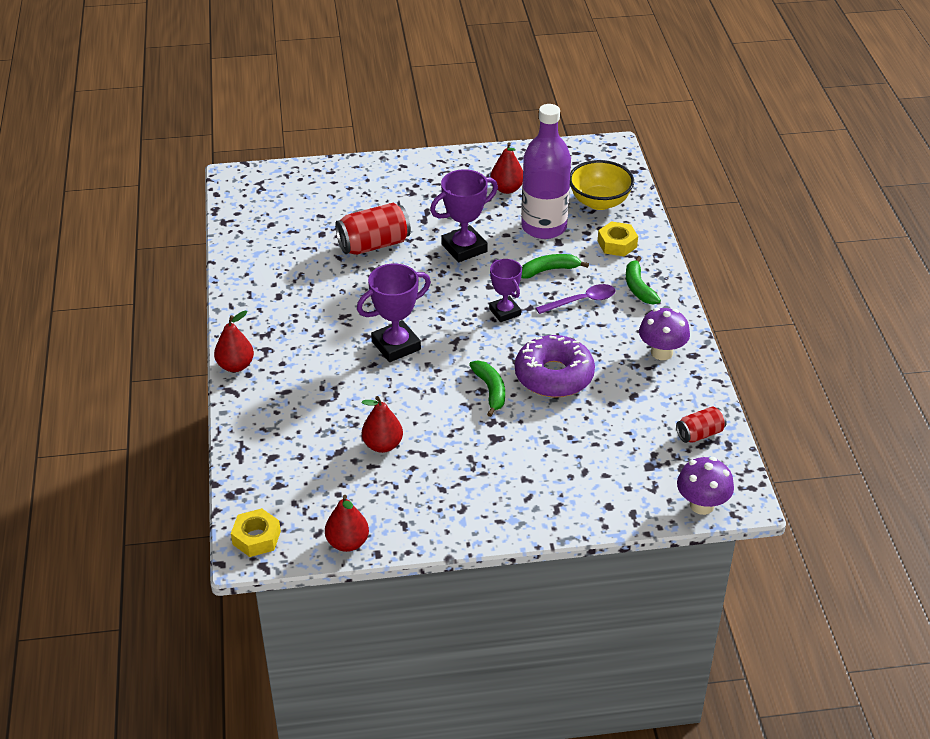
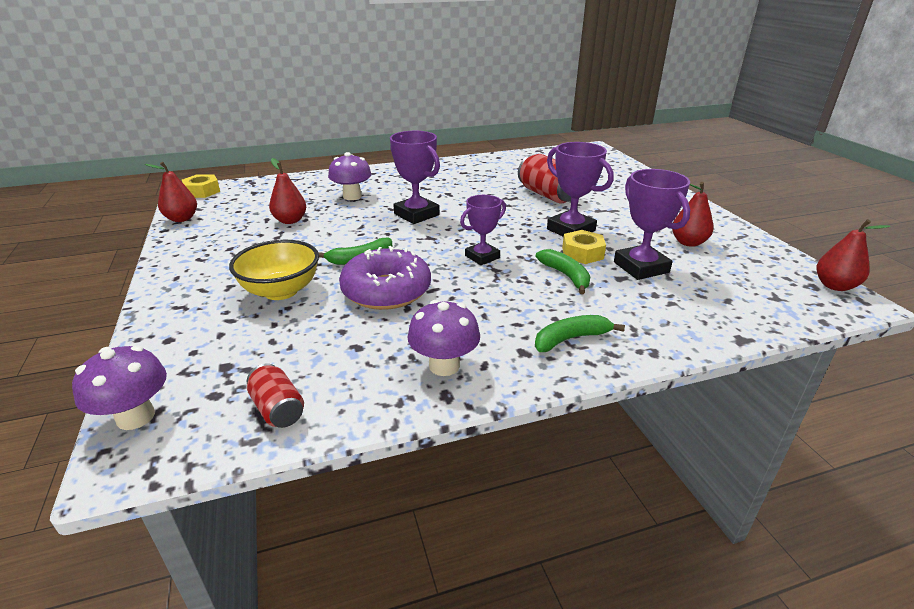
camera: 80 degrees right, 10 degrees down
red pear [214,311,254,372] -> red pear moved to [816,219,891,291]
purple bottle [521,104,571,239] -> purple trophy [614,169,690,280]
purple spoon [536,284,616,314] -> none
yellow bowl [570,160,634,210] -> yellow bowl moved to [229,240,319,300]
yellow nut [598,221,638,256] -> yellow nut moved to [562,230,606,264]
none -> purple mushroom [328,152,372,200]

